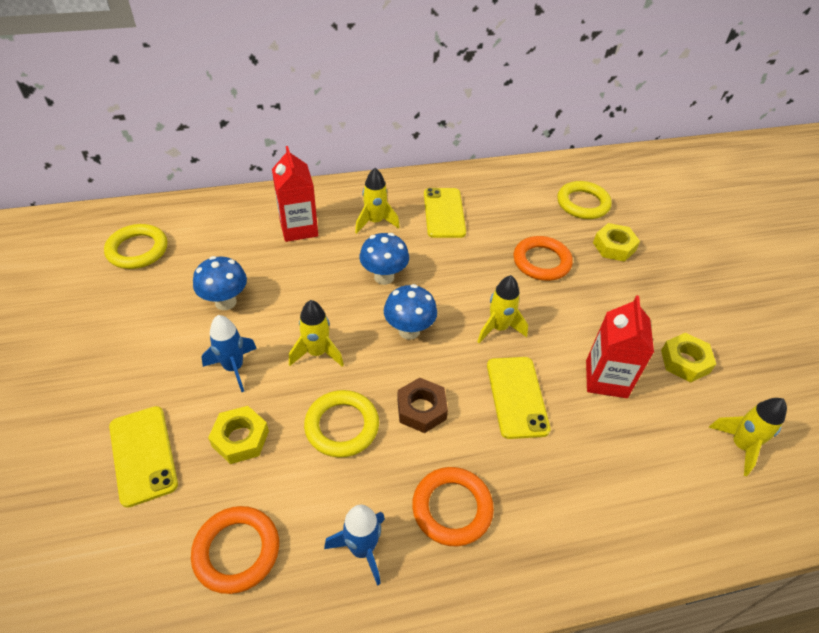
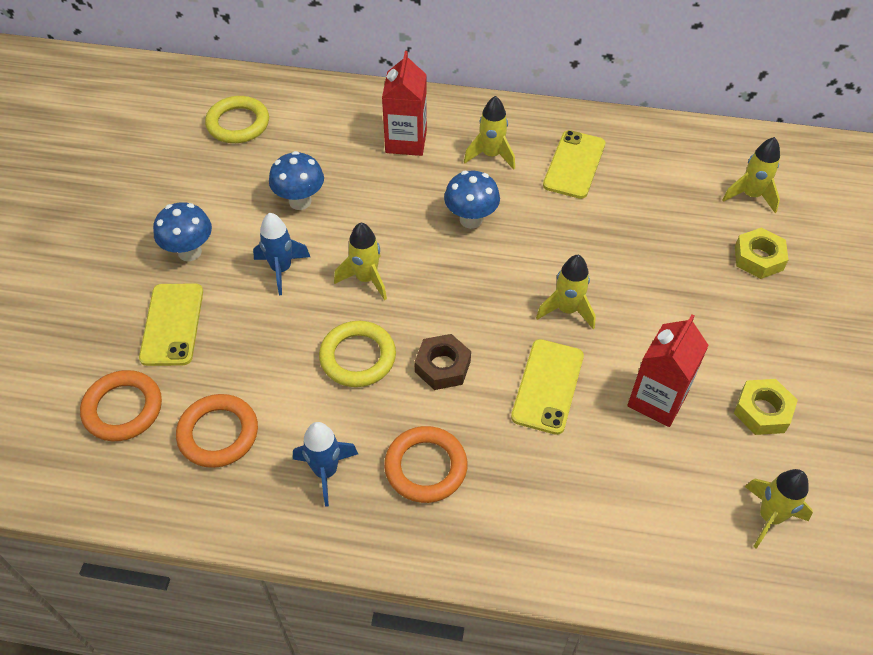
camera: 25 degrees right, 5 degrees up
yellow nut [208,406,269,464] -> none
blue mushroom [384,284,437,340] -> blue mushroom moved to [153,202,212,261]
orange ring [513,236,573,281] -> orange ring moved to [80,370,162,441]
yellow ring [557,181,612,219] -> yellow rocket [722,137,780,213]

